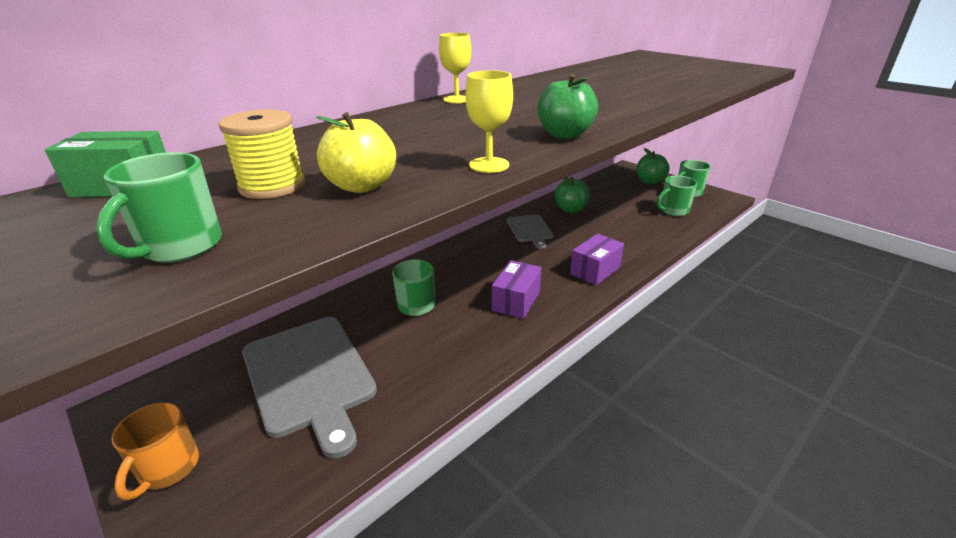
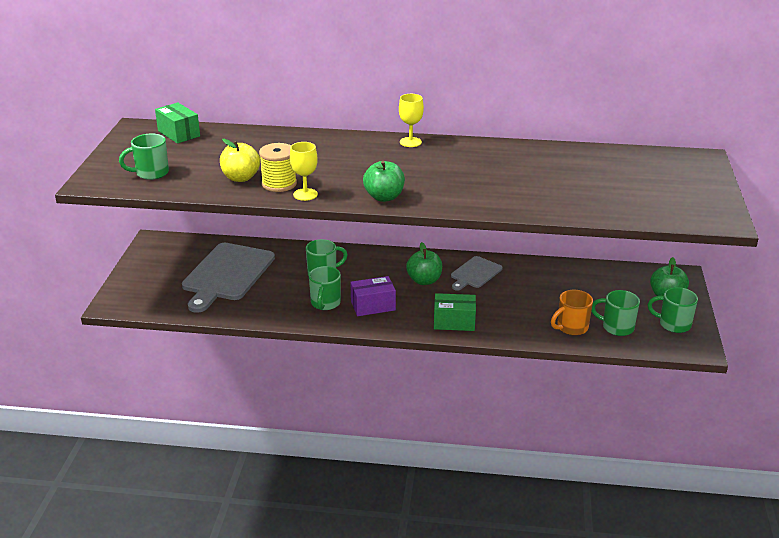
camera: 50 degrees right, 0 degrees up
orange mug [112,402,199,501] -> orange mug moved to [551,290,593,335]
yellow spool [219,109,305,199] -> yellow spool moved to [259,143,297,192]
green apple [555,177,590,213] -> green apple moved to [406,242,442,285]
purple box [570,234,624,286] -> green box [434,293,476,331]
none -> green mug [309,266,341,310]

